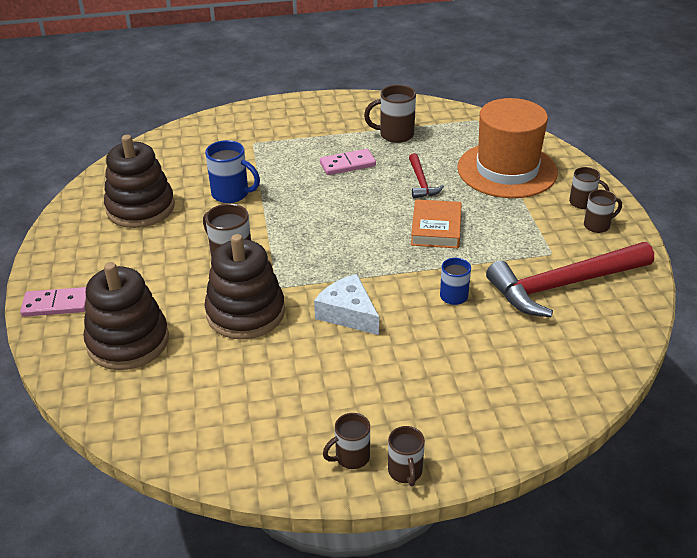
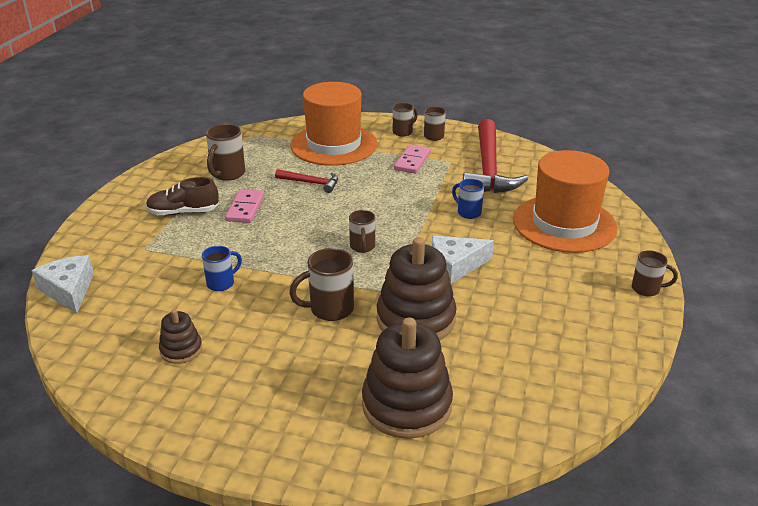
camera: 65 degrees left, 5 degrees down
pink domino [20,287,86,317] -> pink domino moved to [394,144,431,174]
brown stacking toy [104,135,175,228] -> brown stacking toy [159,309,202,364], size x0.50
blue mug [205,140,260,203] -> blue mug [202,246,242,291], size x0.66
brown mug [323,413,370,469] -> brown mug moved to [349,210,375,253]
orange book [411,199,462,248] -> none
none -> white cheese [32,255,94,314]
none -> brown shoe [146,177,219,216]
none -> orange hat [513,150,618,253]

